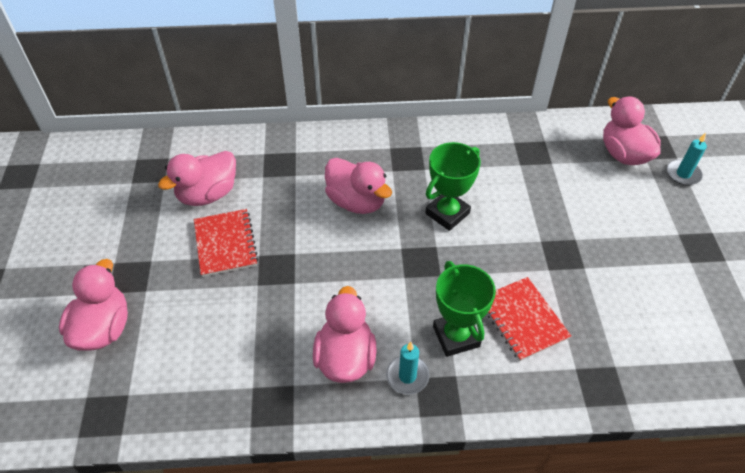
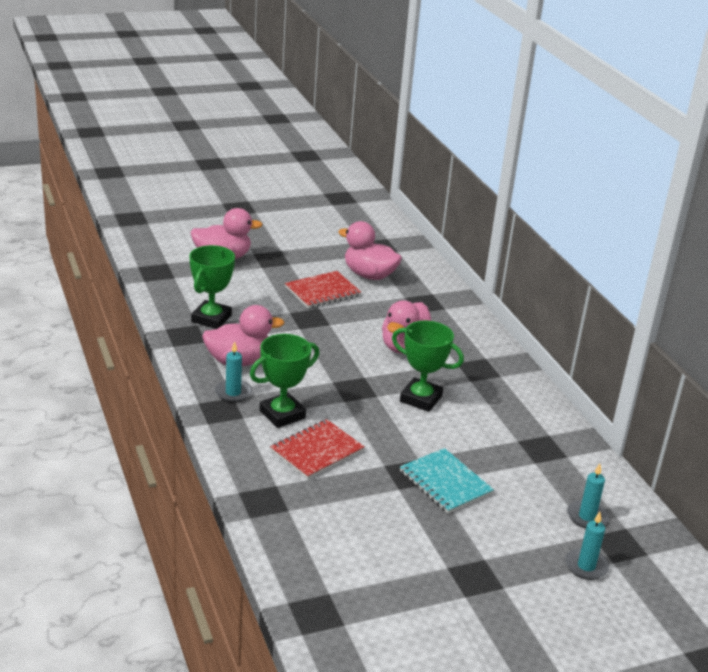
camera: 70 degrees right, 20 degrees down
pink duck [603,96,661,165] -> turquoise candle [567,464,609,528]
none -> green trophy [189,245,235,329]
none -> turquoise notebook [400,448,494,514]

